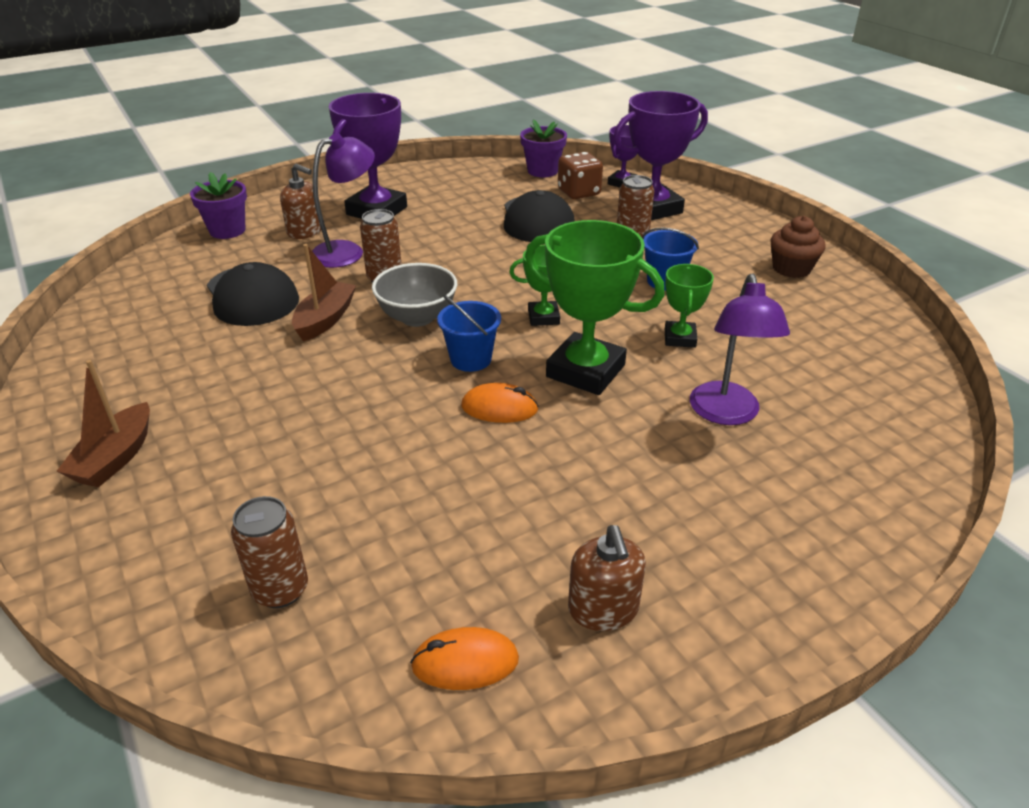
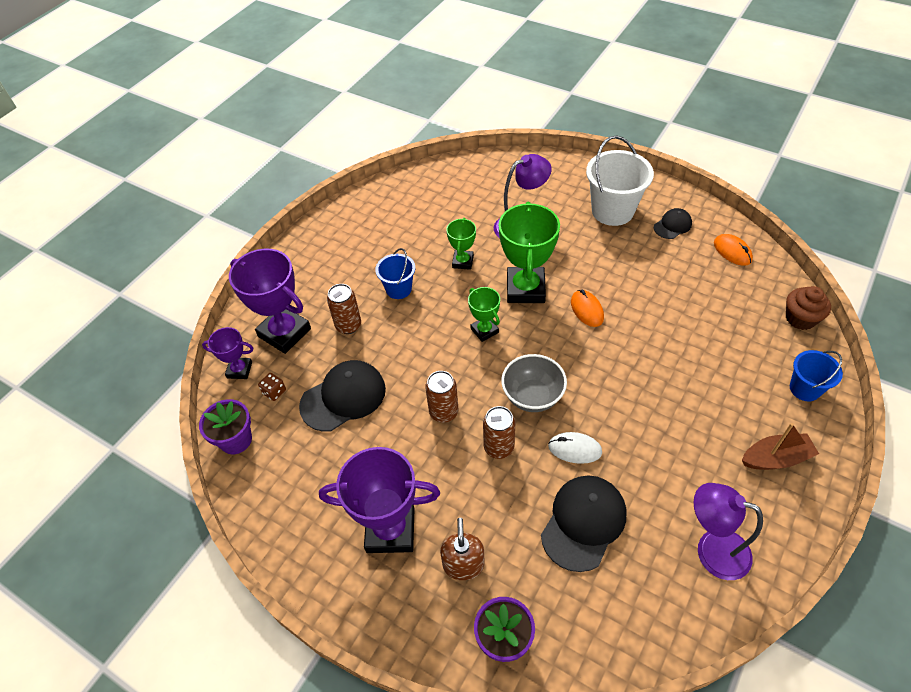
camera: 115 degrees left, 15 degrees up
brown can [231,496,308,608] -> brown can moved to [425,371,458,423]
brown boat [292,244,356,341] -> white mouse [548,432,602,464]
purple lamp [312,133,375,268] -> purple lamp moved to [694,483,763,580]
blue bucket [437,295,501,372] -> blue bucket moved to [790,350,843,401]
brown dice [558,152,603,199] -> brown dice [258,373,286,401], size x0.56
brown soap dispenser [568,525,646,631] -> black cap [654,208,692,239]
green trophy [665,264,714,348] -> green trophy turned 60 degrees counterclockwise [446,218,476,270]
brown cupcake [771,216,826,278] -> brown cupcake moved to [786,286,831,330]
none -> white bucket [586,135,654,226]

